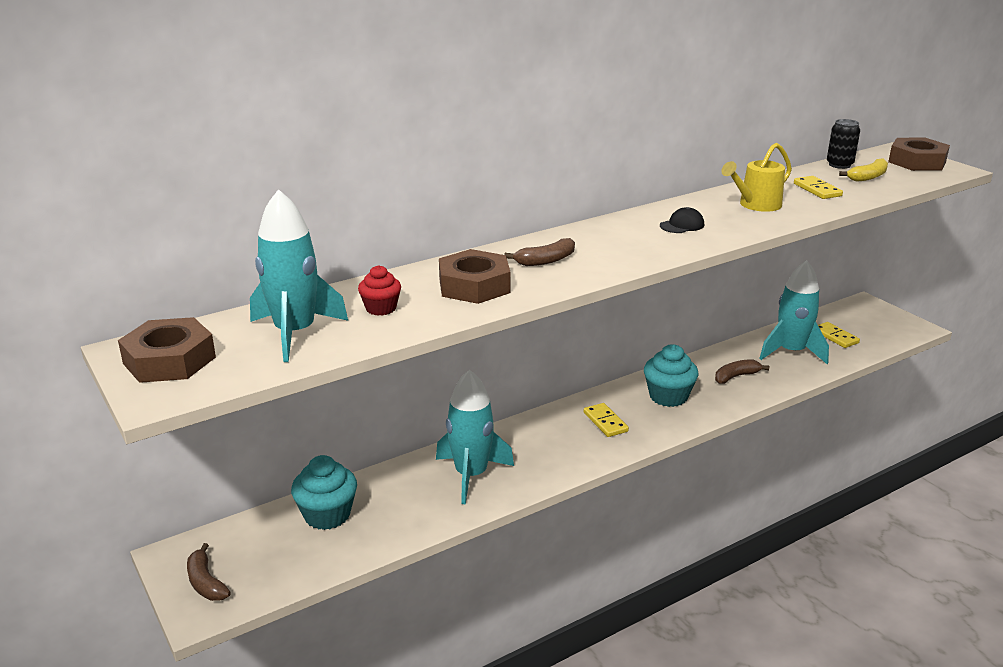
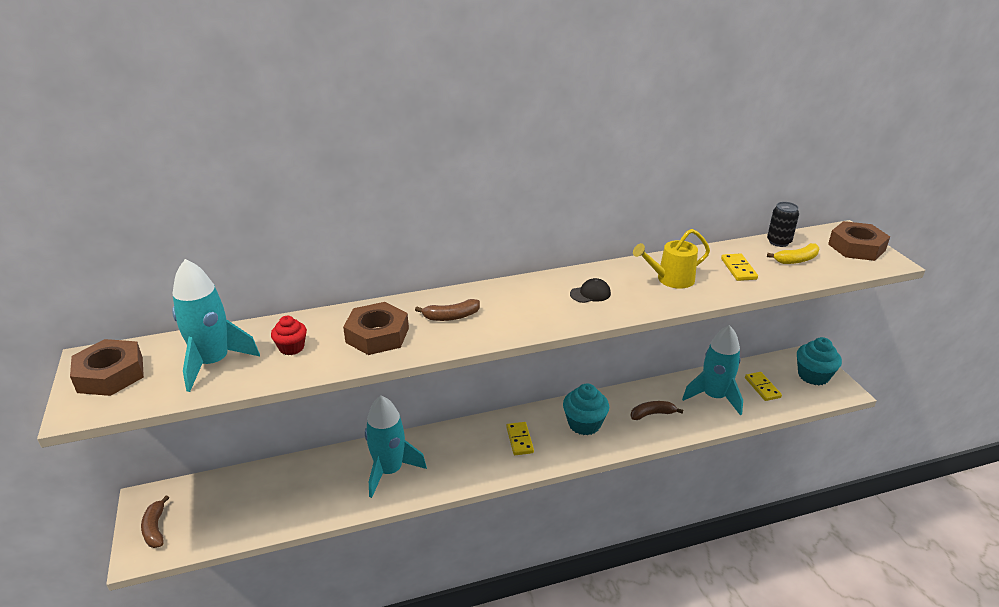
camera: 15 degrees right, 5 degrees up
turquoise cupcake [291,455,357,530] -> turquoise cupcake moved to [797,337,842,385]

